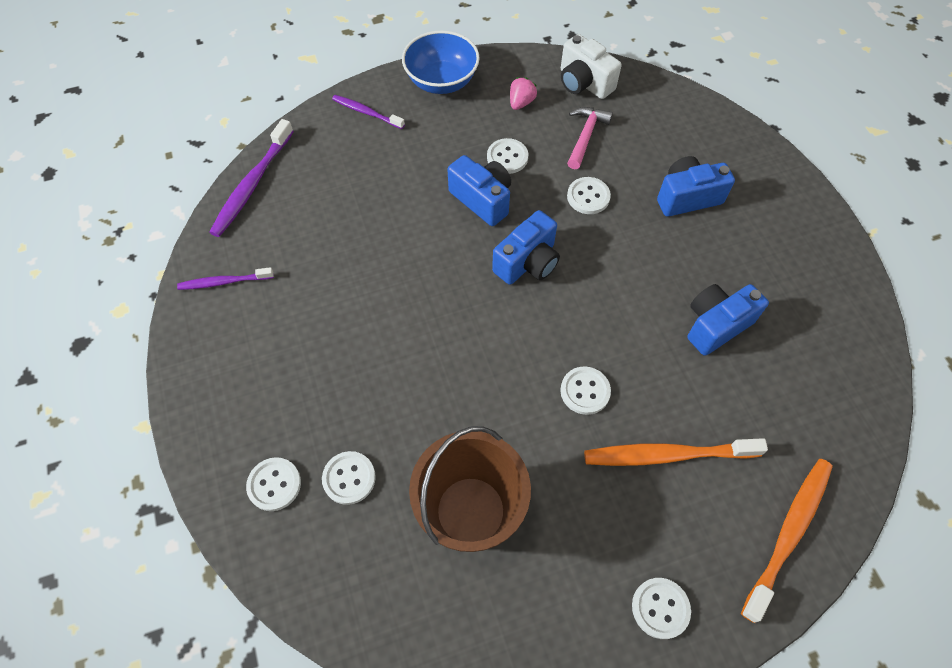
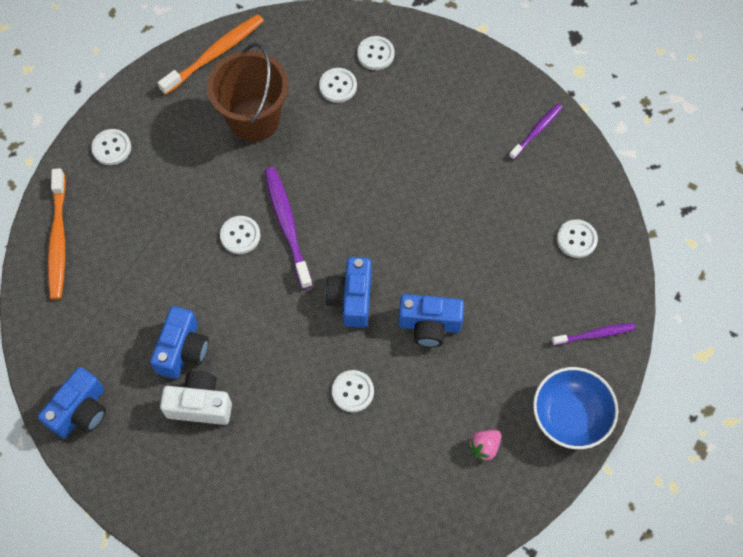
camera: 140 degrees right, 5 degrees up
purple toothbrush [209,119,294,237] -> purple toothbrush moved to [264,167,313,289]
white button [487,138,528,174] -> white button moved to [557,219,598,258]
pink strawberry [510,77,537,110] -> pink strawberry turned 60 degrees clockwise [468,430,501,463]
white camera [561,34,622,99] -> white camera moved to [160,371,232,425]
pink hammer [567,107,613,169] -> none
orange toothbrush [584,438,768,466] -> orange toothbrush moved to [158,14,264,95]
blue camera [657,156,735,217] -> blue camera moved to [38,367,106,438]

